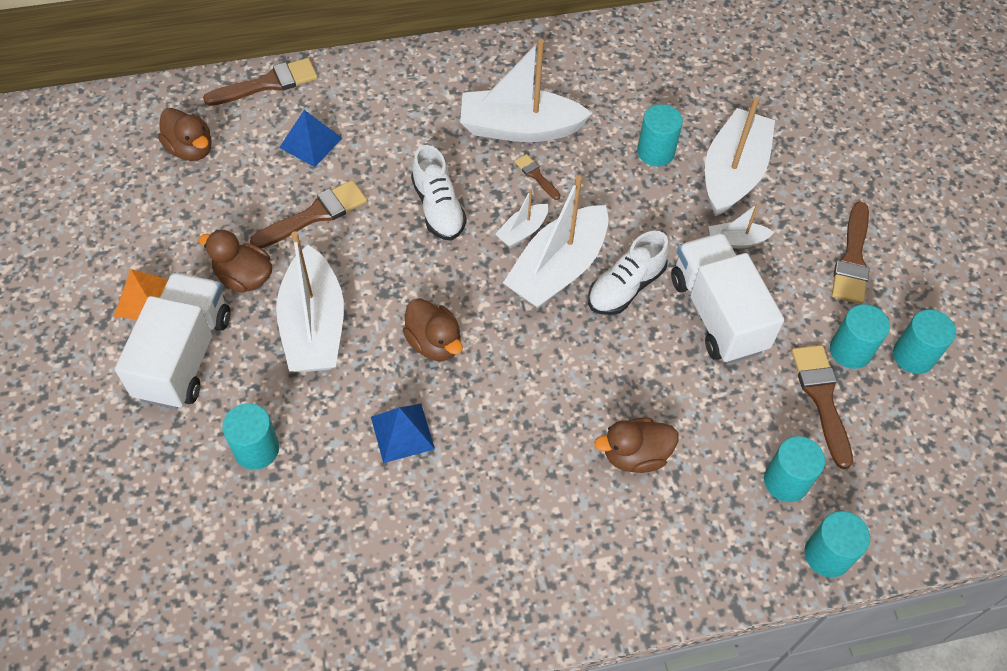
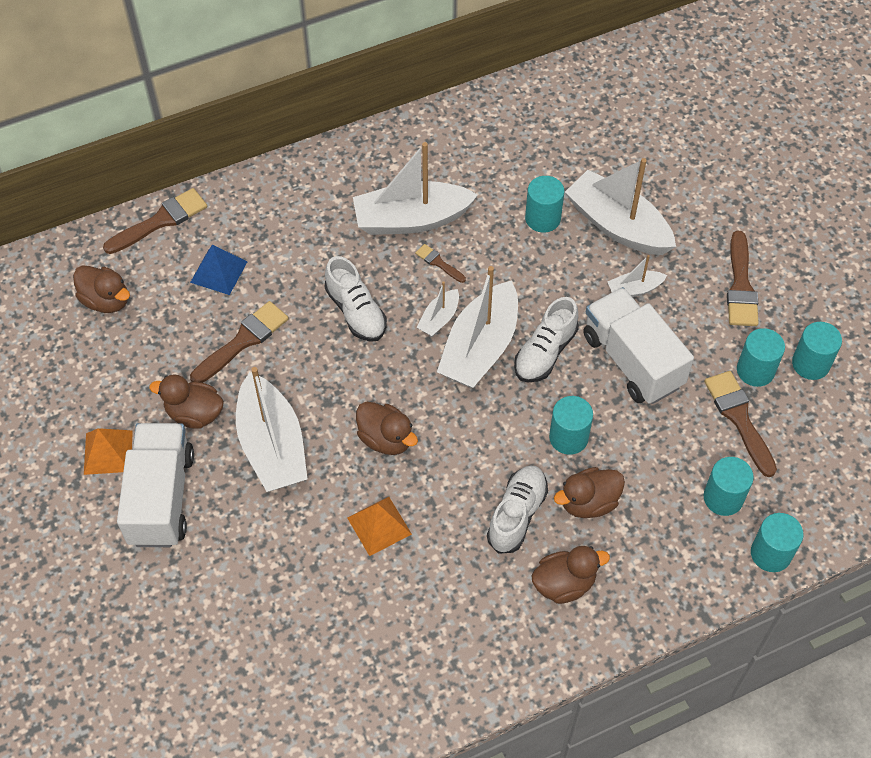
camera: 10 degrees left, 0 degrees up
turquoise cylinder [222,403,279,470] -> turquoise cylinder moved to [549,396,593,455]
blue pyramid [371,404,435,463] -> orange pyramid [347,497,412,556]
white boat [705,97,775,216] -> white boat turned 60 degrees counterclockwise [565,158,676,255]
none -> white shoe [487,465,548,554]
none -> brown duck [531,546,610,604]

